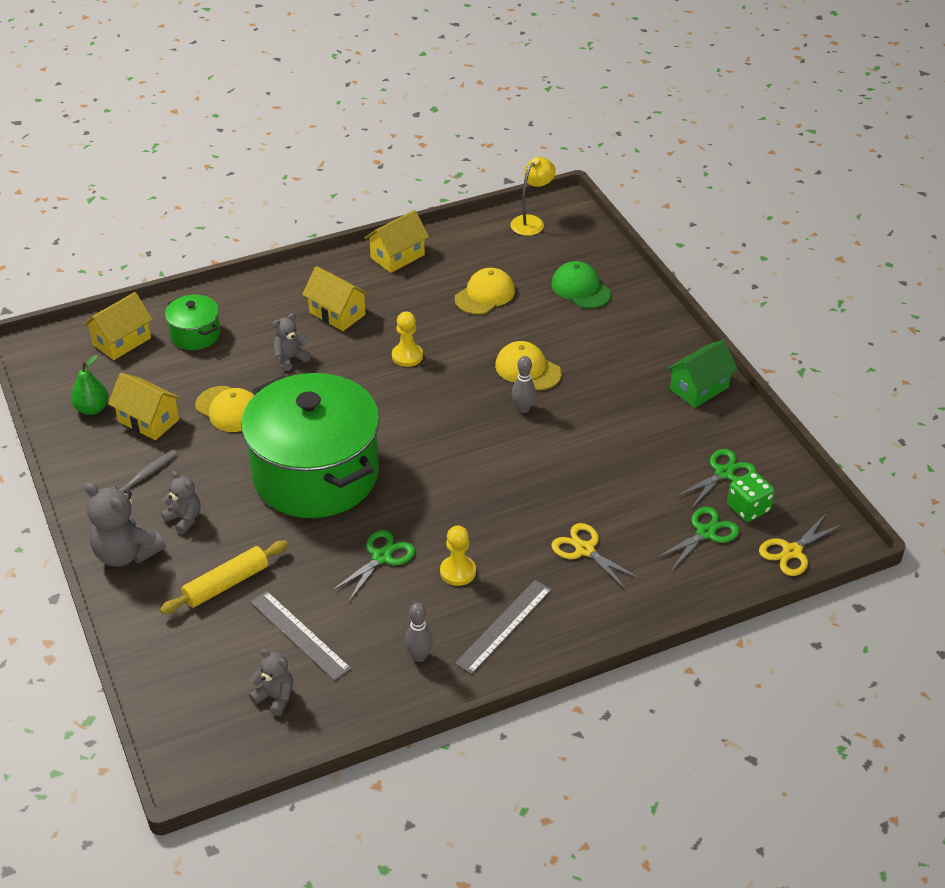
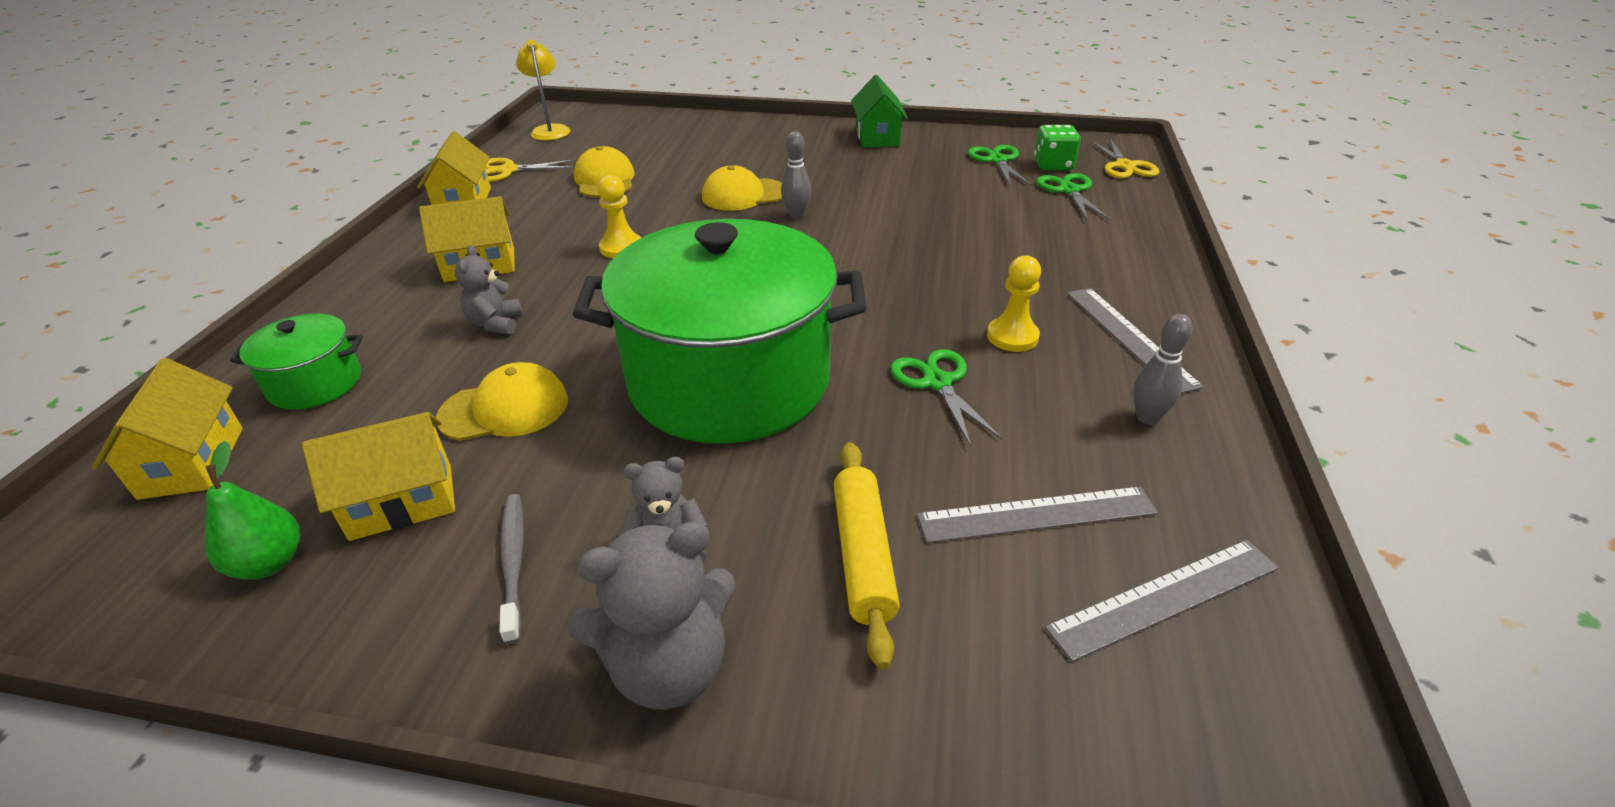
camera: 55 degrees left, 5 degrees down
grey teddy bear [249,649,293,716] -> grey ruler [1045,540,1279,662]
yellow scissors [551,523,641,590] -> yellow scissors moved to [485,158,576,182]
green cap [552,261,611,309] -> none

